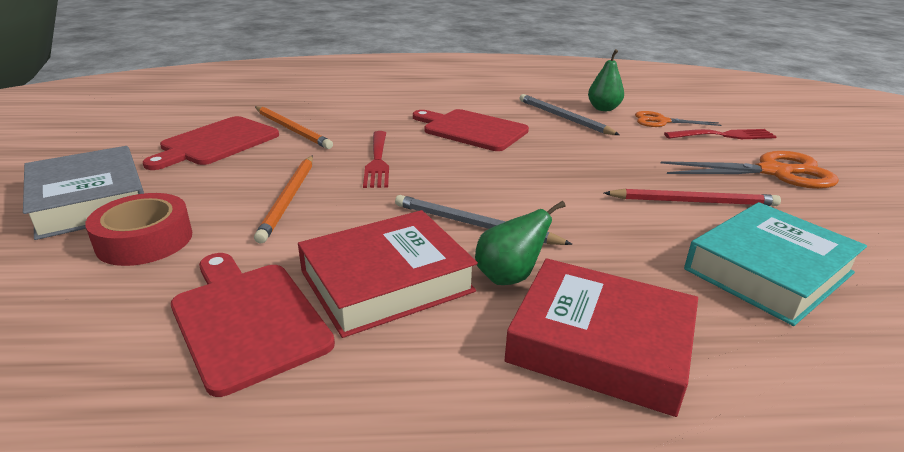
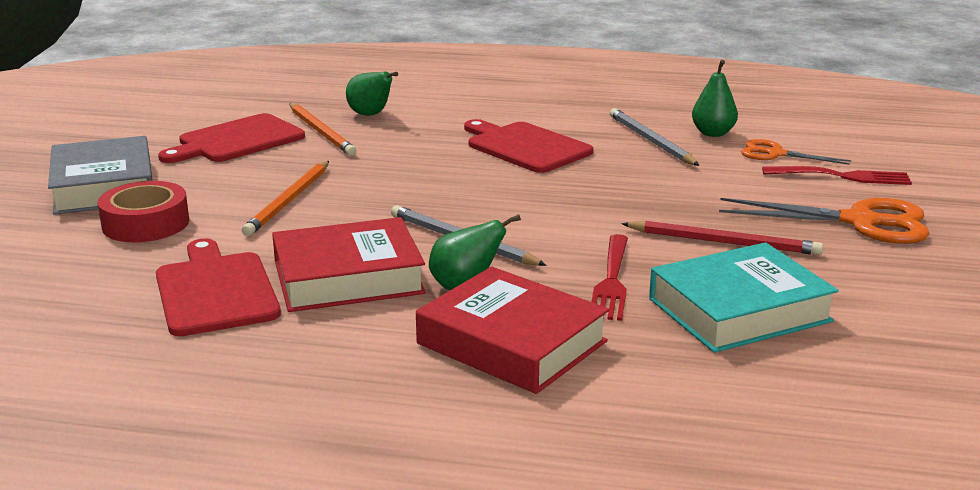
camera: 15 degrees right, 5 degrees down
red fork [363,131,389,188] -> red fork moved to [591,234,628,321]
none -> green pear [346,71,398,116]

